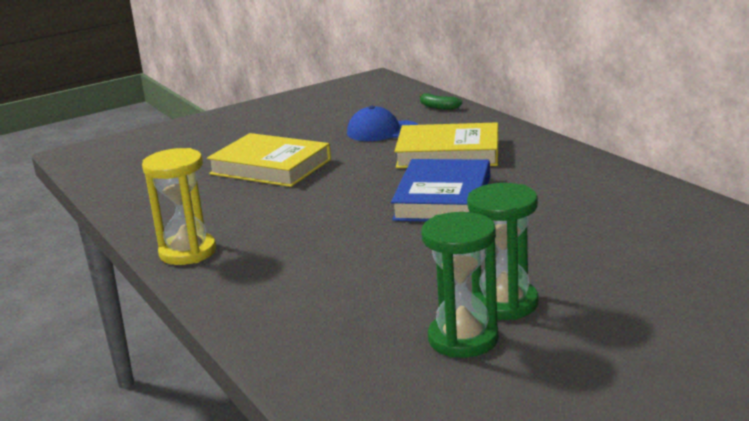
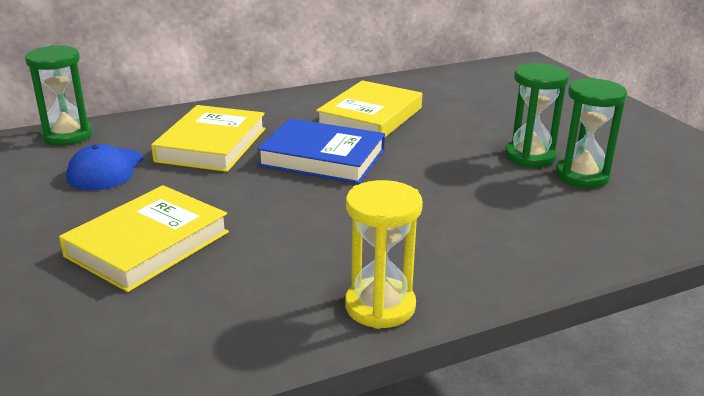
camera: 85 degrees left, 5 degrees up
green banana [419,93,462,110] -> green hourglass [25,45,93,146]
none -> yellow book [316,80,422,137]

